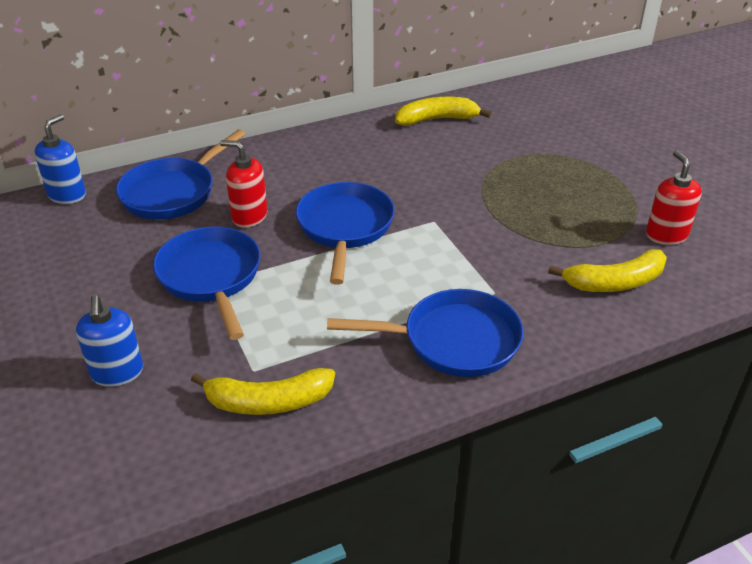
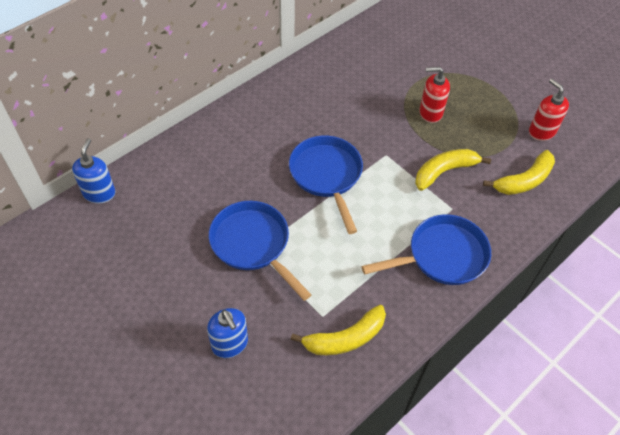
camera: 20 degrees left, 15 degrees up
blue pan [116,129,245,220] -> none
red soap dispenser [220,140,267,228] -> red soap dispenser moved to [419,67,450,123]
yellow banana [395,97,492,126] -> yellow banana moved to [415,149,491,191]

